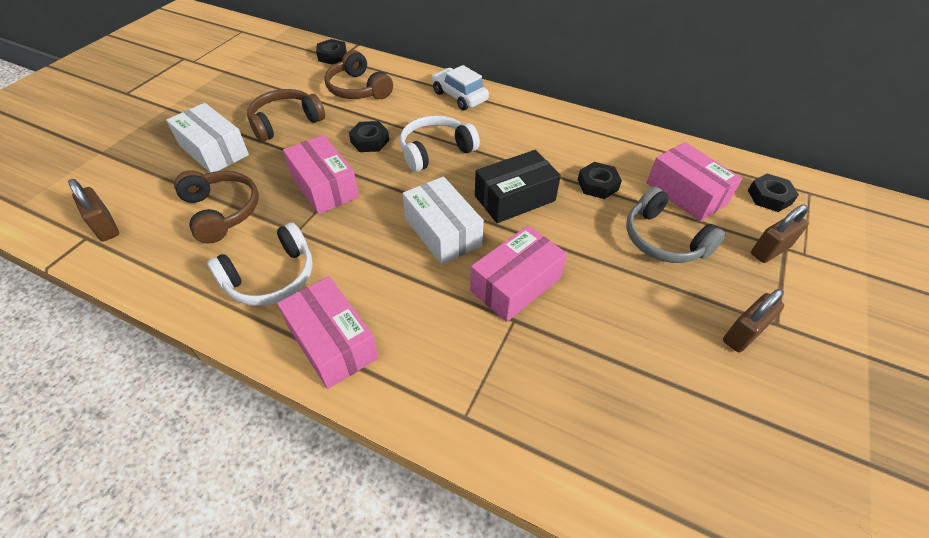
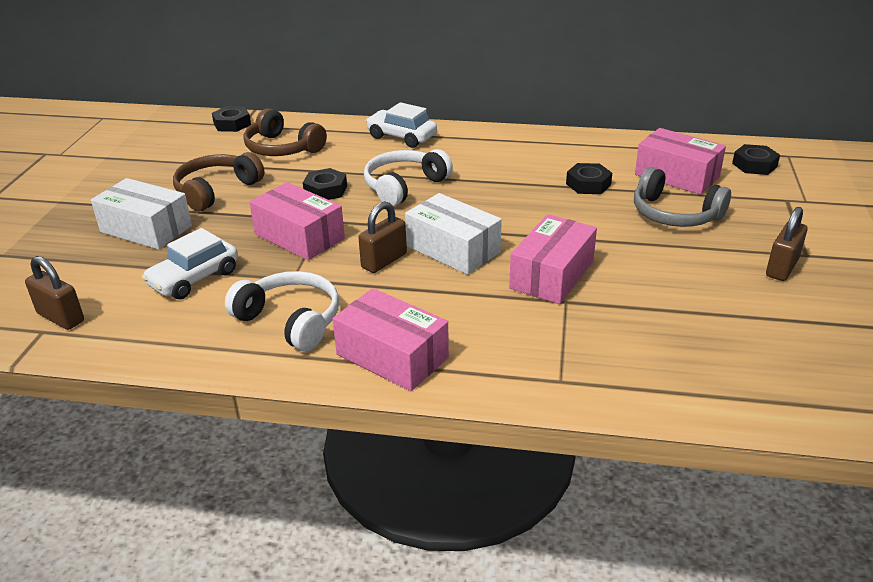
camera: 15 degrees left, 15 degrees down
brown headphones [174,170,259,243] -> white car [142,228,238,299]
white headphones [207,222,313,306] -> white headphones turned 90 degrees counterclockwise [225,271,339,351]
black box [475,150,561,223] -> none
brown padlock [751,205,809,263] -> brown padlock moved to [358,201,407,273]

